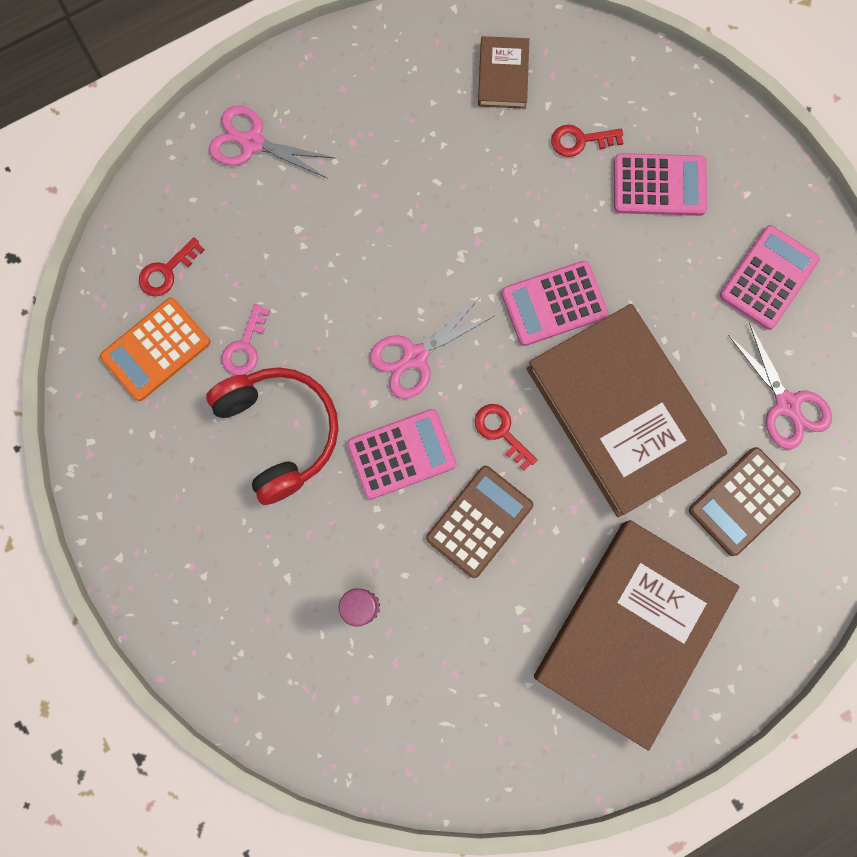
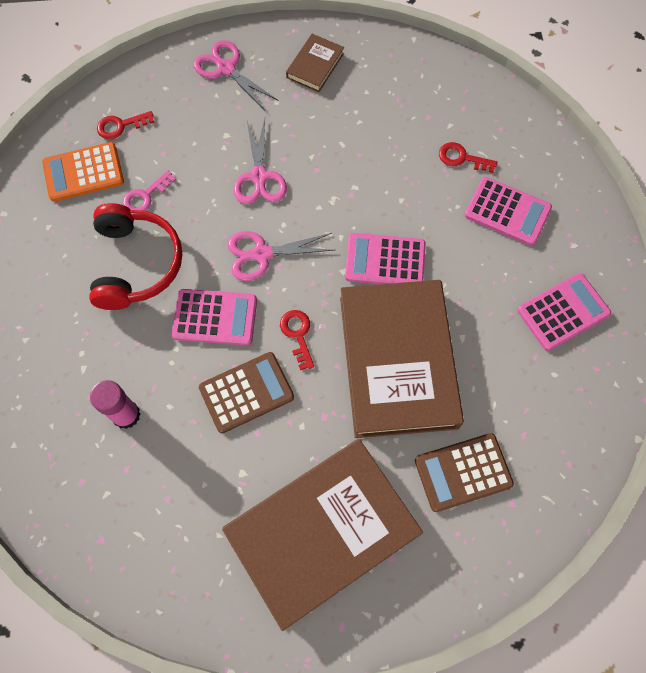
camera: 25 degrees right, 10 degrees down
brown book [478,36,529,109] -> brown book moved to [286,34,344,92]
pink scissors [728,322,832,449] -> pink scissors moved to [234,119,287,204]

